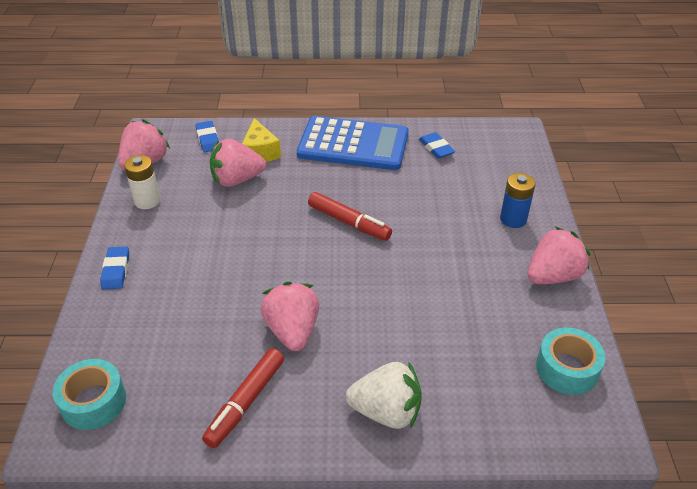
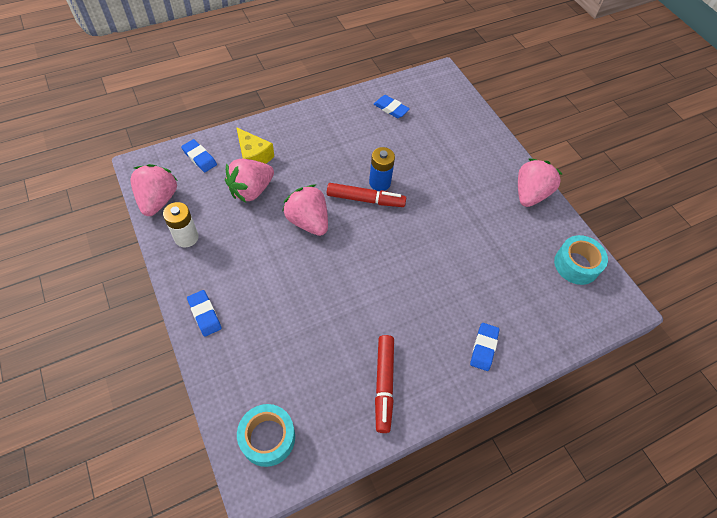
camera: 30 degrees left, 15 degrees up
pink strawberry [261,281,319,351] -> pink strawberry moved to [283,185,328,236]
blue calculator [297,116,408,170] -> none
white strawberry [346,362,422,429] -> blue eraser [470,323,500,371]
blue battery [500,173,536,228] -> blue battery moved to [369,147,395,191]

